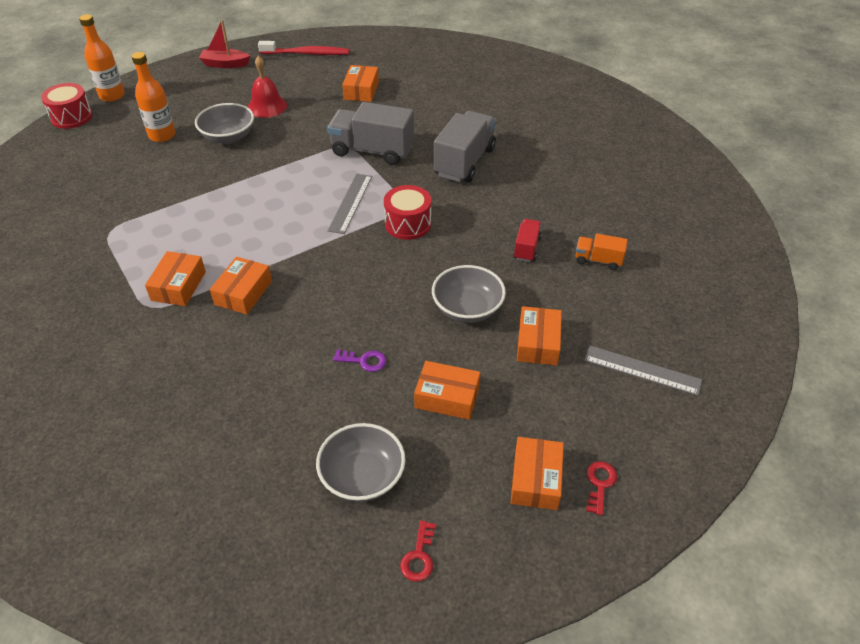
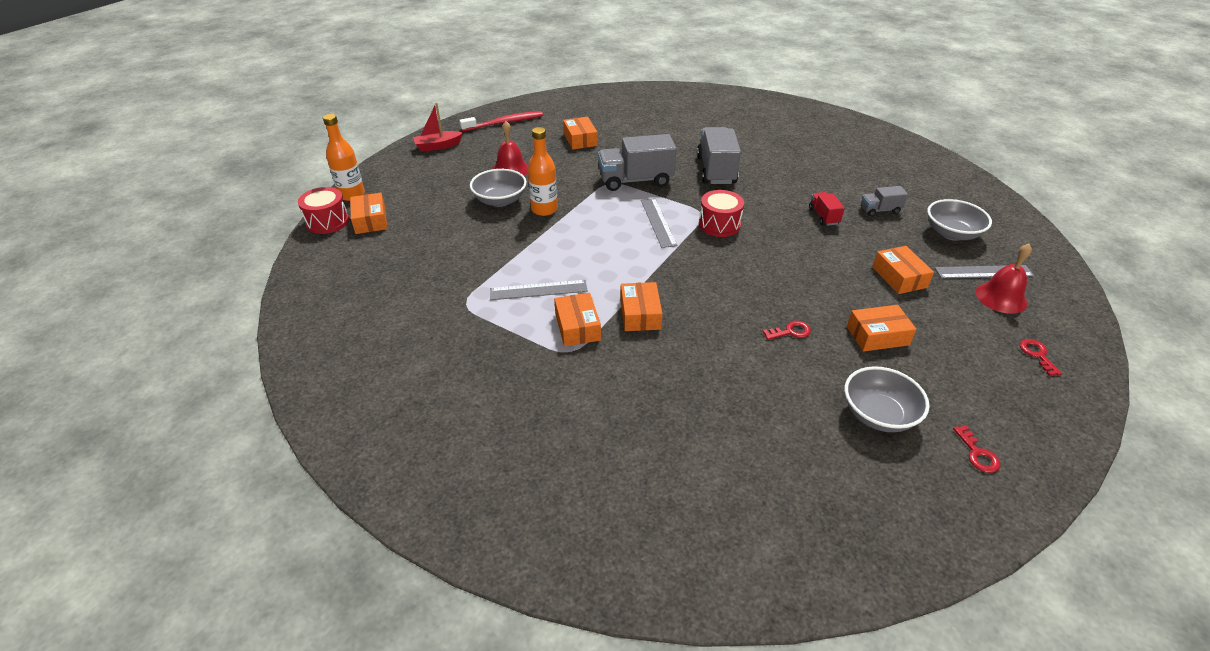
camera: 25 degrees left, 5 degrees down
orange bottle [132,52,176,142] -> orange bottle moved to [528,127,558,216]
purple key [333,349,386,372] -> red key [762,321,811,340]
grey bowl [432,265,506,323] -> grey bowl moved to [927,199,992,241]
orange box [511,437,564,510] -> orange box moved to [350,193,387,234]
orange truck [575,234,628,270] -> grey truck [861,186,908,216]
none -> grey ruler [490,280,588,300]
none -> red bell [976,244,1032,314]

